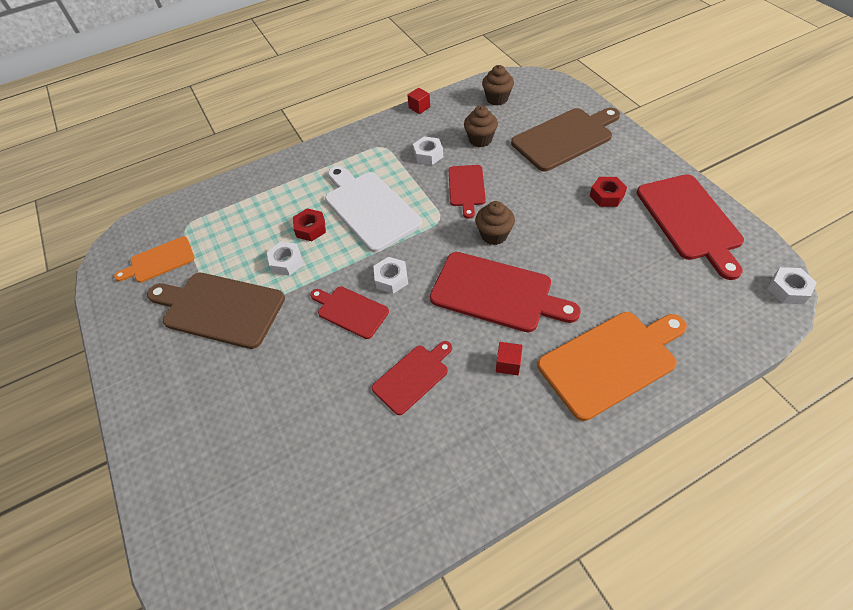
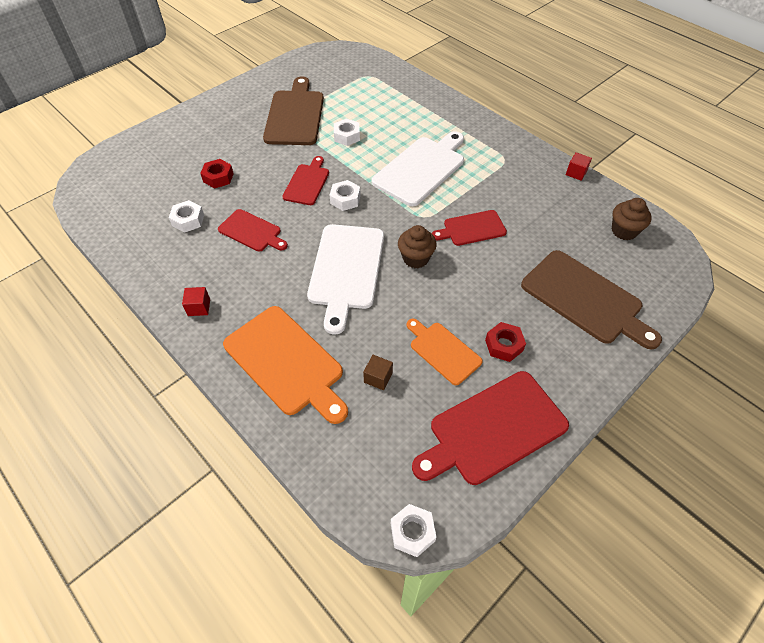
camera: 70 degrees right, 0 degrees up
orange cutting board [114,236,195,283] -> orange cutting board moved to [407,319,483,385]
red nut [293,208,326,241] -> red nut moved to [200,159,234,189]
white nut [413,136,443,165] -> white nut moved to [169,200,204,233]
red cutting board [430,252,581,332] -> white cutting board [307,224,384,334]
brown cupcake [464,106,498,147] -> none
red cube [496,342,523,375] -> red cube moved to [182,287,210,316]
none -> brown cube [363,355,393,390]

